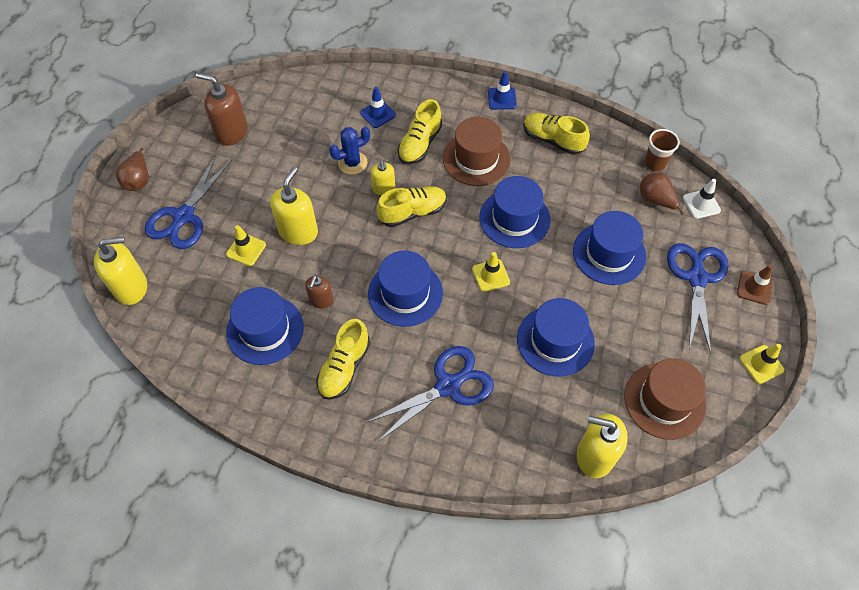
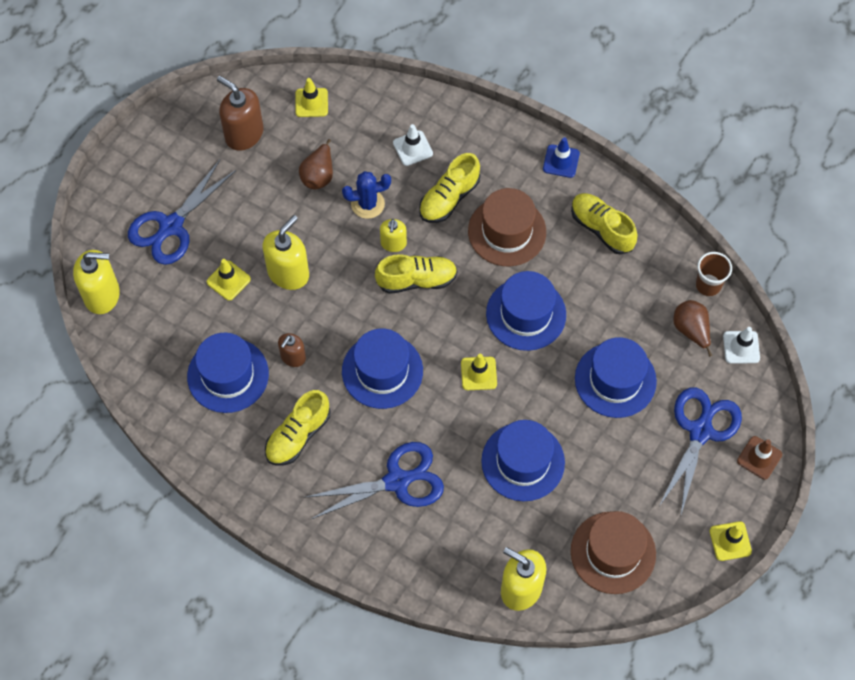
camera: 15 degrees right, 5 degrees up
brown pear [116,148,149,191] -> brown pear moved to [299,139,333,189]
blue traffic cone [360,87,396,128] -> white traffic cone [393,124,433,166]
none -> yellow traffic cone [295,78,328,117]

